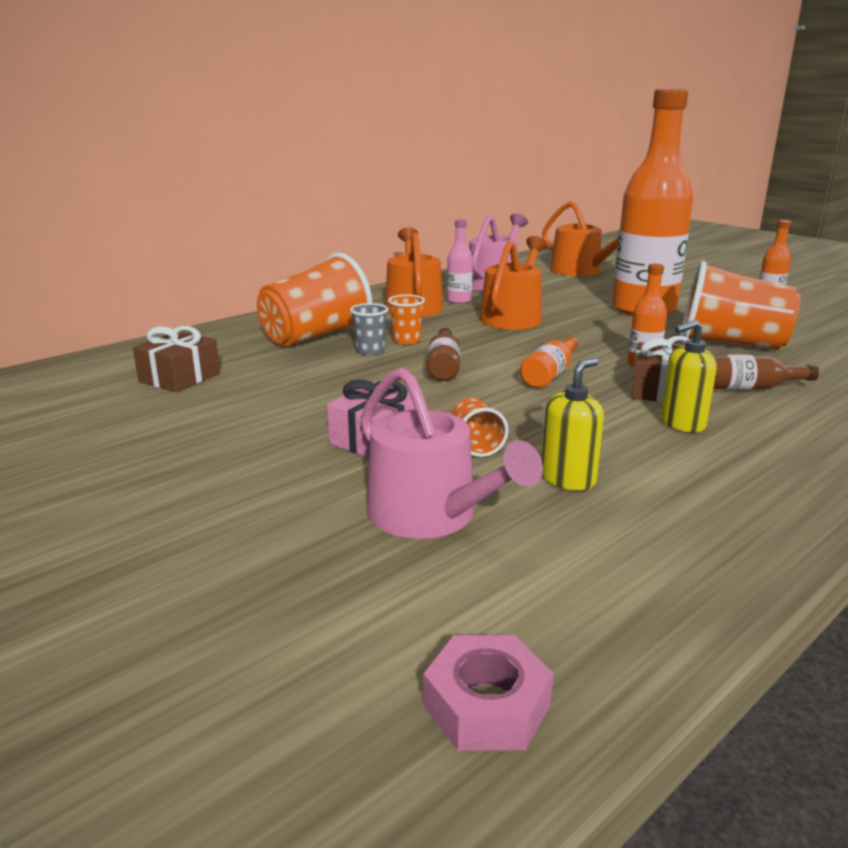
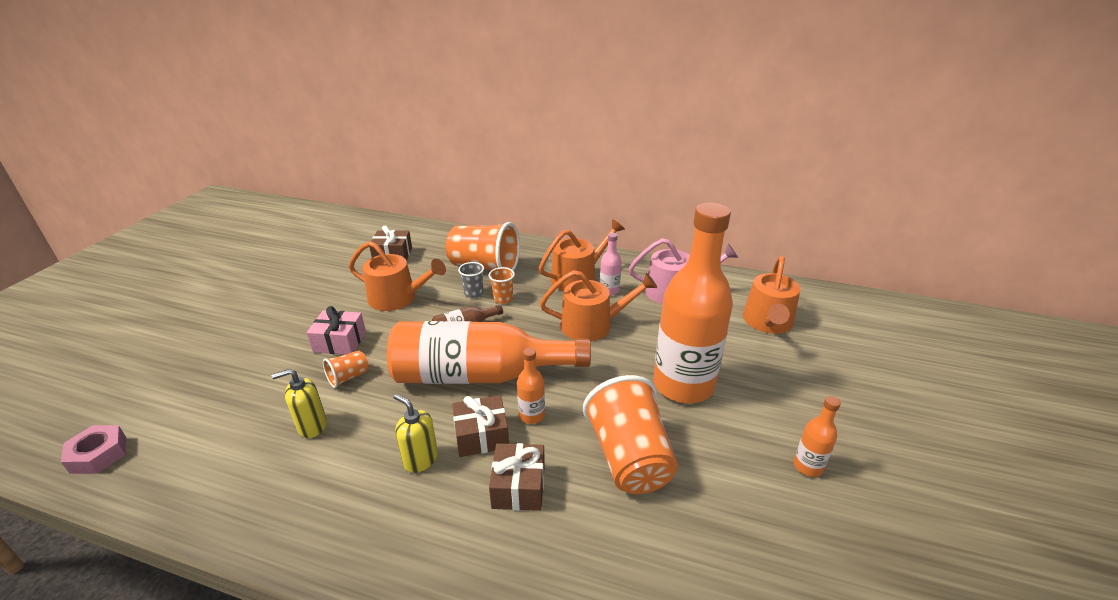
camera: 60 degrees right, 10 degrees up
pink watering can [361,368,543,539] -> none
orange bottle [520,336,578,388] -> orange bottle [387,321,591,384], size x2.46
yellow soap dispenser [542,358,604,491] -> yellow soap dispenser turned 150 degrees clockwise [272,369,327,438]
brown bottle [713,354,819,390] -> brown gift [489,443,545,511]
none -> orange watering can [349,241,446,311]

